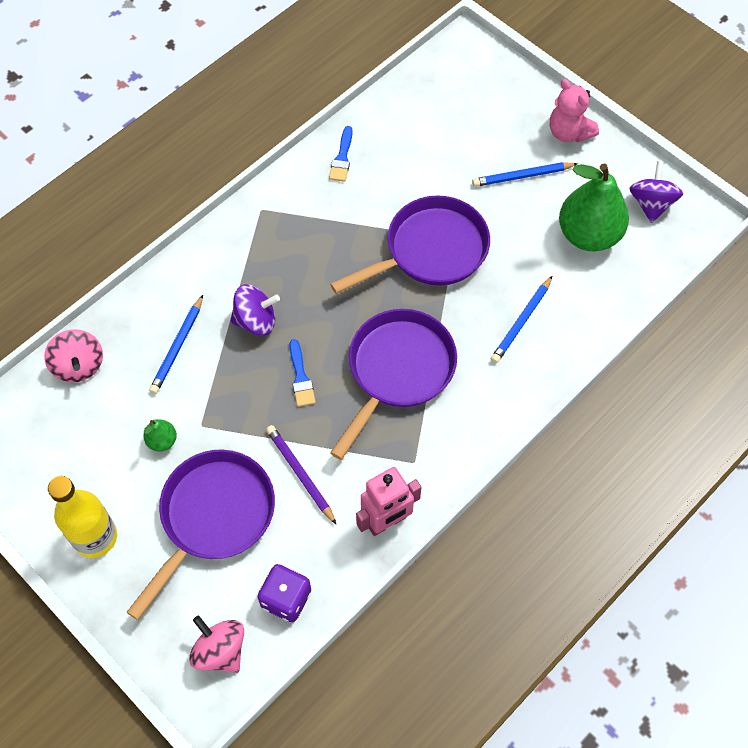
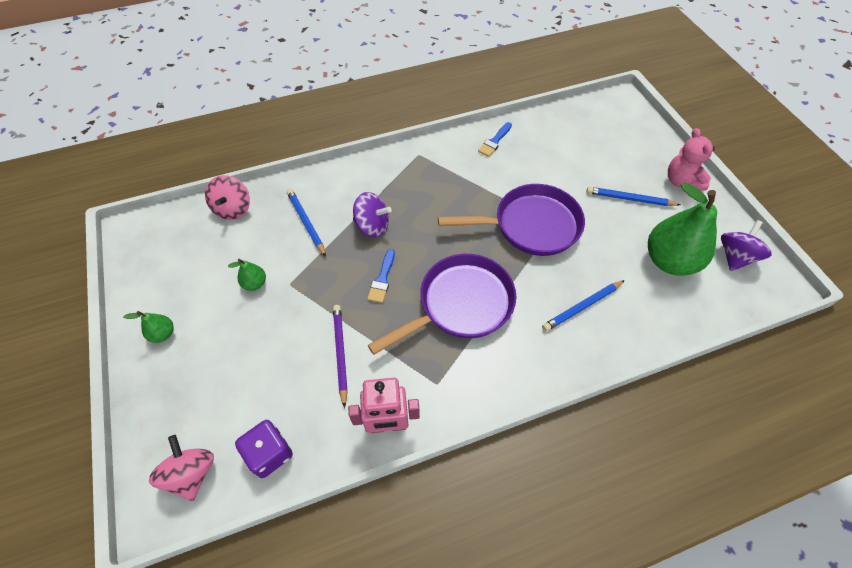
camera: 25 degrees right, 5 degrees down
yellow bottle [48,476,117,558] -> green pear [124,311,174,343]
purple pan [127,449,275,620] -> none
blue pencil [149,295,203,394] -> blue pencil turned 105 degrees clockwise [287,189,326,257]

